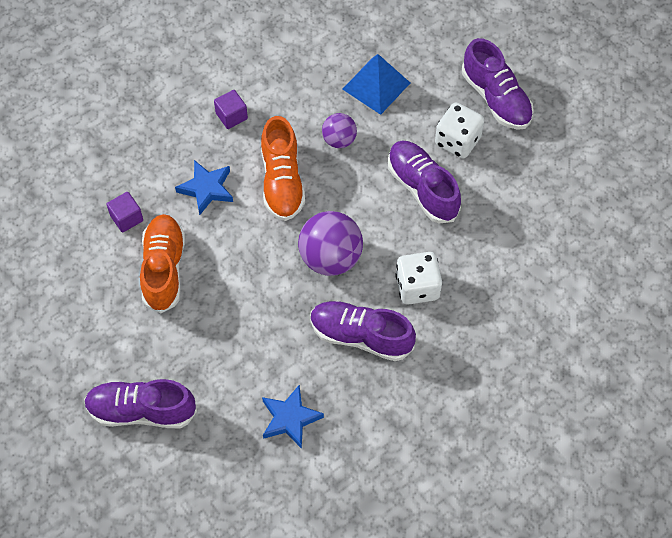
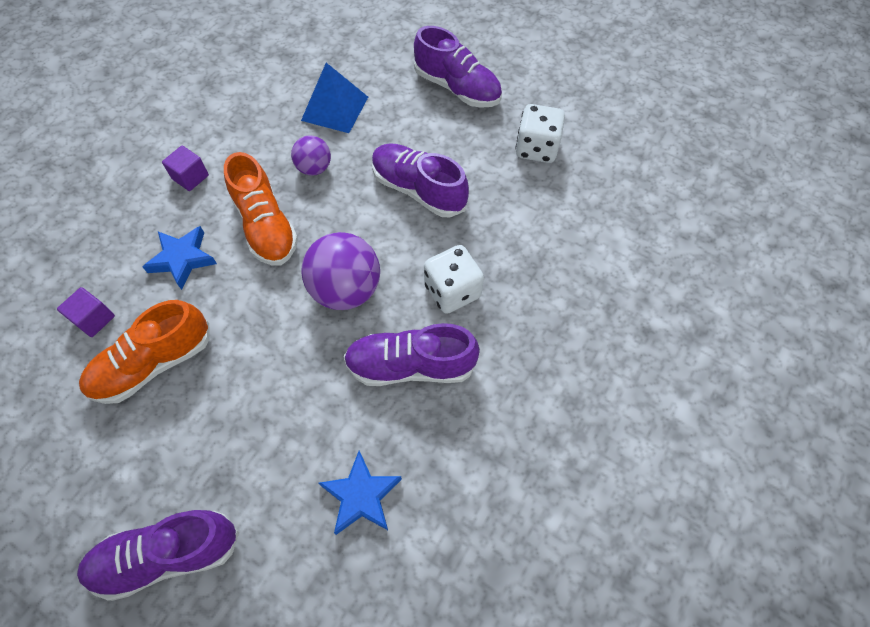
camera: 20 degrees left, 0 degrees up
orange shoe [140,214,185,313] -> orange shoe turned 105 degrees counterclockwise [79,300,210,404]
white dice [435,102,484,159] -> white dice moved to [515,104,565,163]

